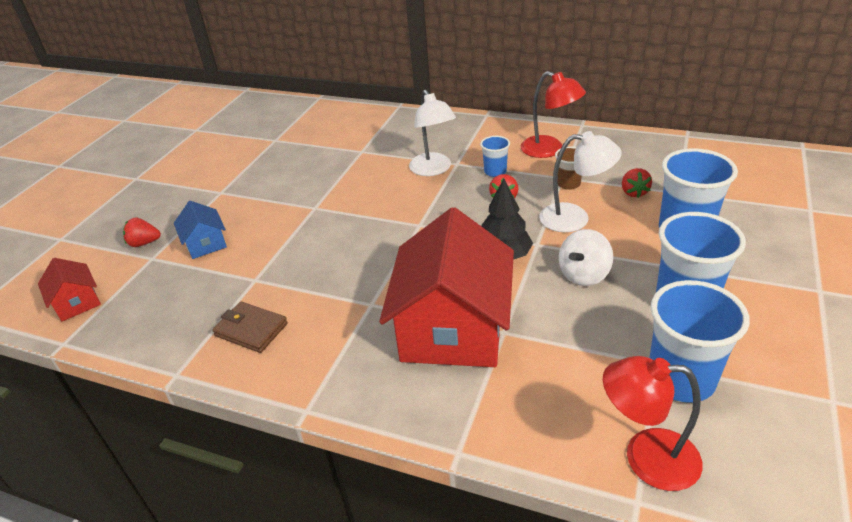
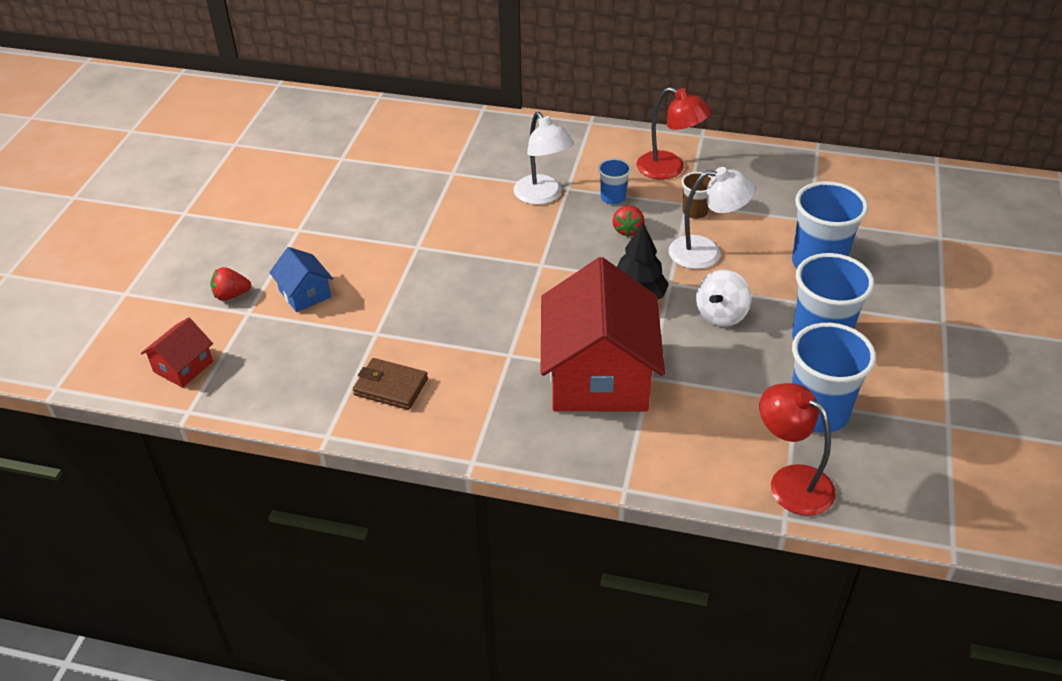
camera: 10 degrees left, 5 degrees up
red house [38,258,101,321] -> red house turned 75 degrees clockwise [141,317,213,388]
red lamp [603,356,703,491] -> red lamp turned 45 degrees clockwise [759,383,836,516]
red strawberry [622,168,652,198] -> none

